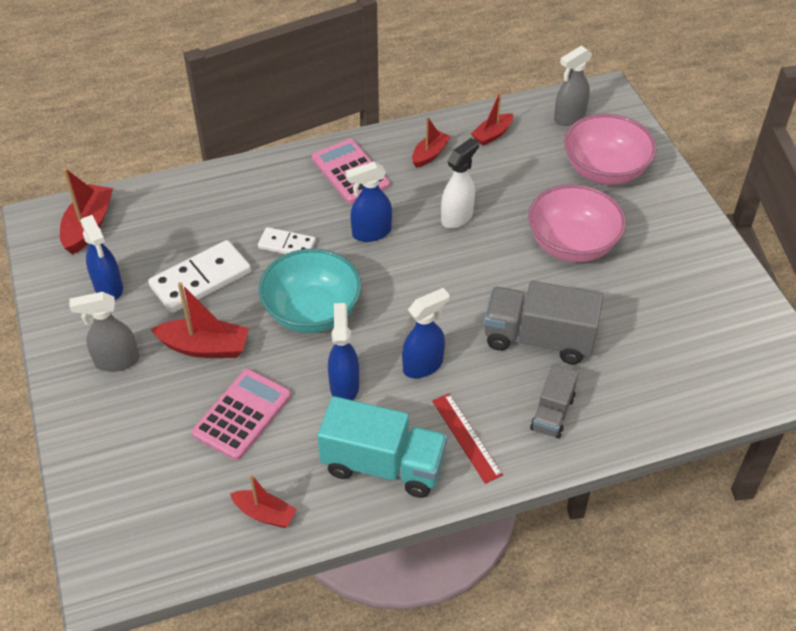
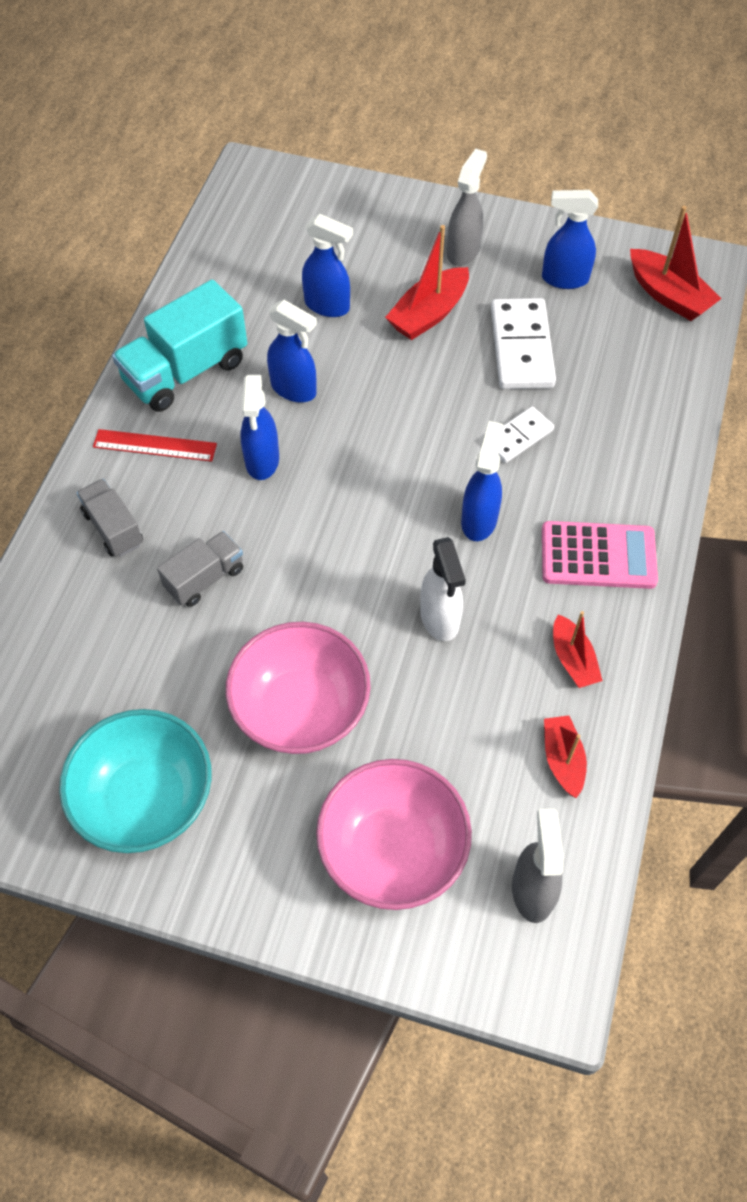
camera: 125 degrees right, 10 degrees up
pink calculator [192,369,291,460] -> blue spray bottle [302,214,353,317]
red boat [230,474,297,528] -> none
turquoise bowl [259,248,361,333] -> turquoise bowl moved to [59,709,212,853]
grey truck [484,281,603,364] -> grey truck [157,531,243,607], size x0.57

